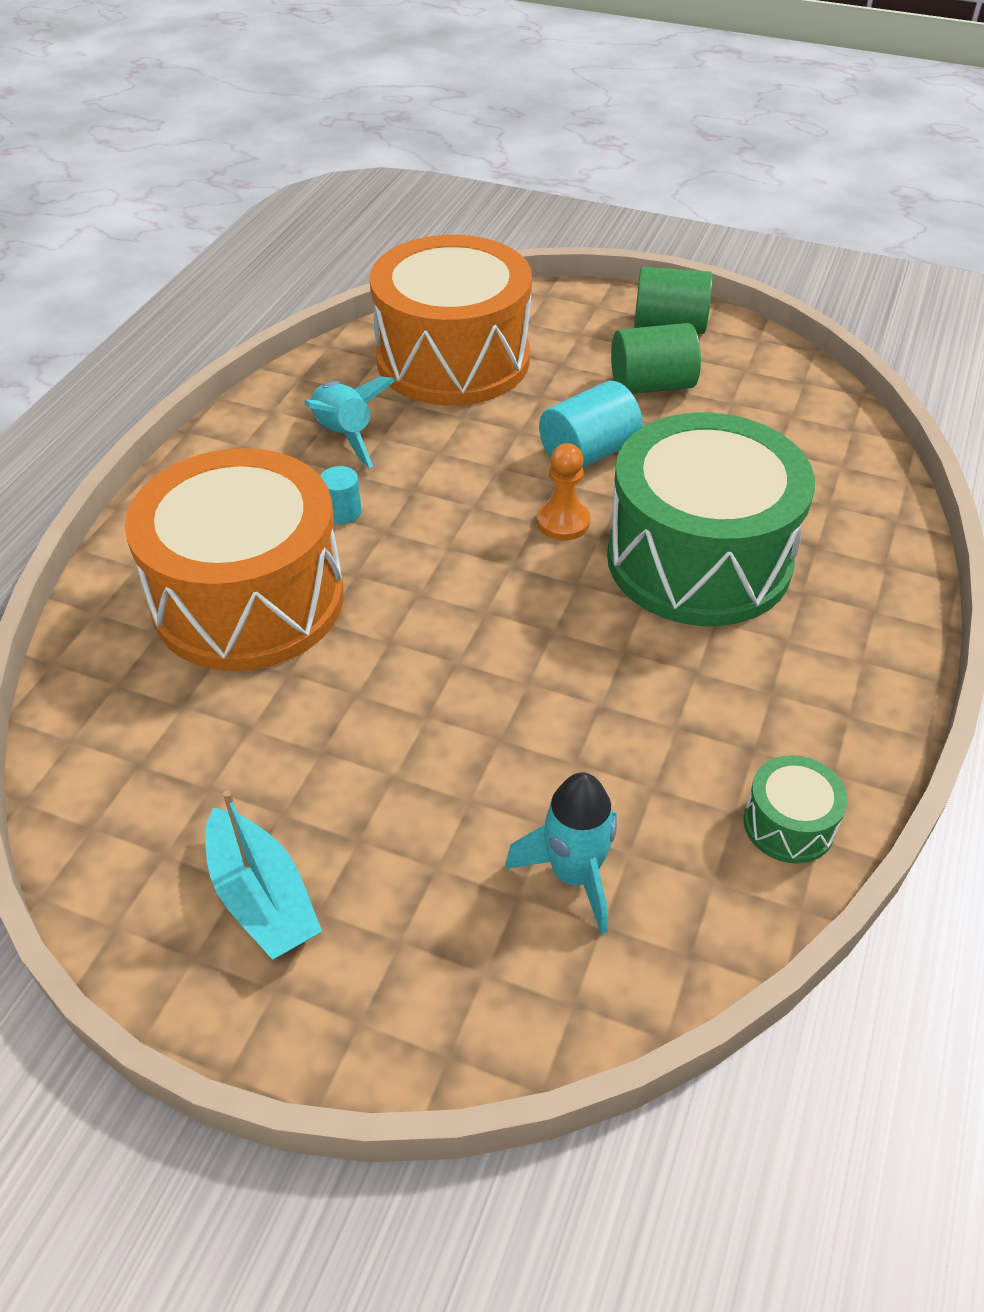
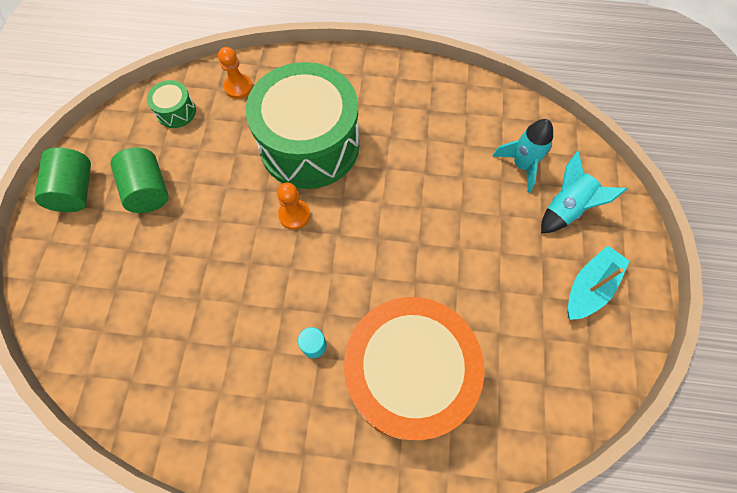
camera: 105 degrees left, 20 degrees up
turquoise rocket [304,376,395,468] -> turquoise rocket moved to [541,151,627,233]
orange drum [370,235,532,406] -> none
turquoise cylinder [539,381,643,468] -> none
green drum [744,755,848,864] -> green drum moved to [147,80,196,128]
none -> orange pawn [218,47,253,99]

